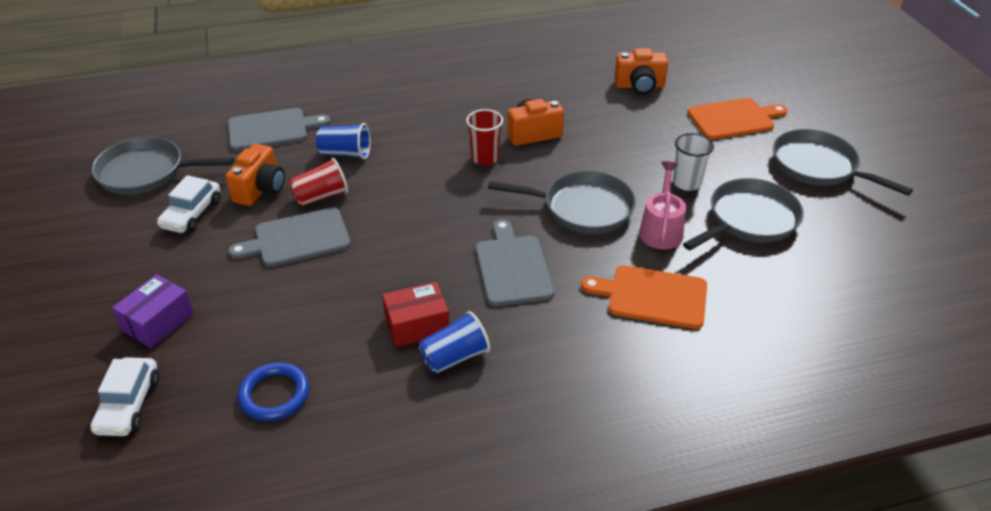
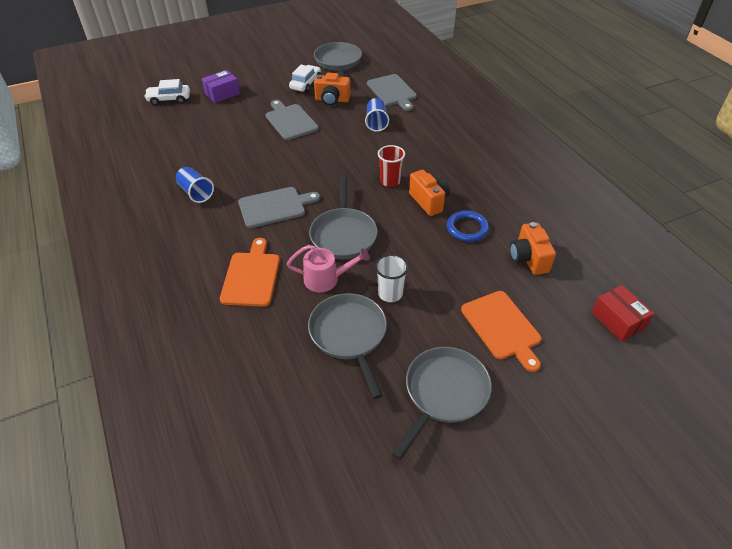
camera: 80 degrees right, 5 degrees up
purple box [112,274,194,348] -> purple box turned 60 degrees counterclockwise [202,70,240,103]
white car [157,175,220,233] -> white car turned 105 degrees clockwise [289,65,321,92]
blue ring [238,362,309,421] -> blue ring moved to [447,210,489,242]
red cup [289,158,348,206] -> none
red box [382,282,449,347] -> red box moved to [591,285,654,342]
grey pan [683,178,804,250] -> grey pan turned 150 degrees counterclockwise [308,293,387,399]

